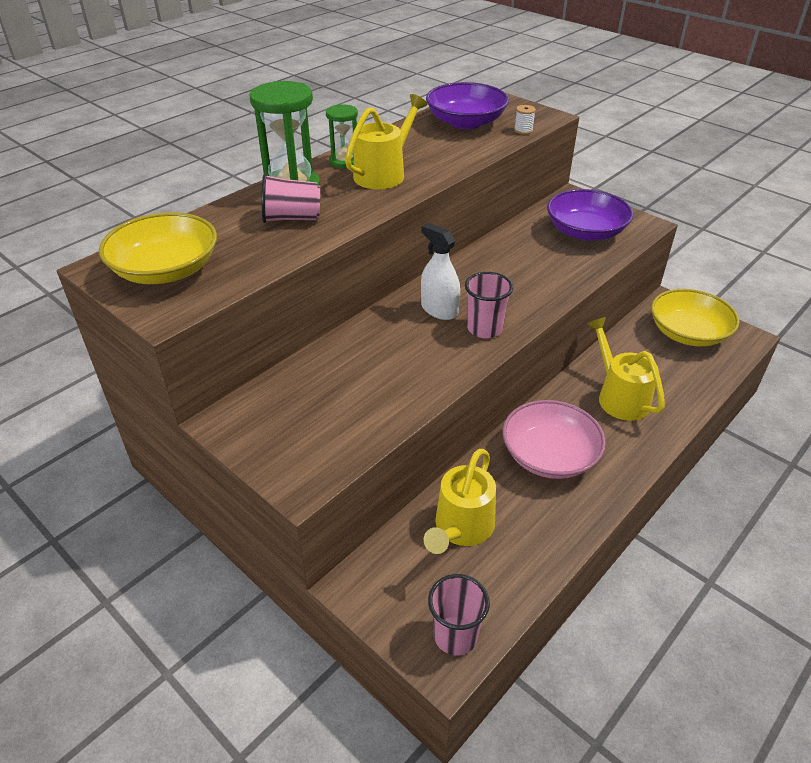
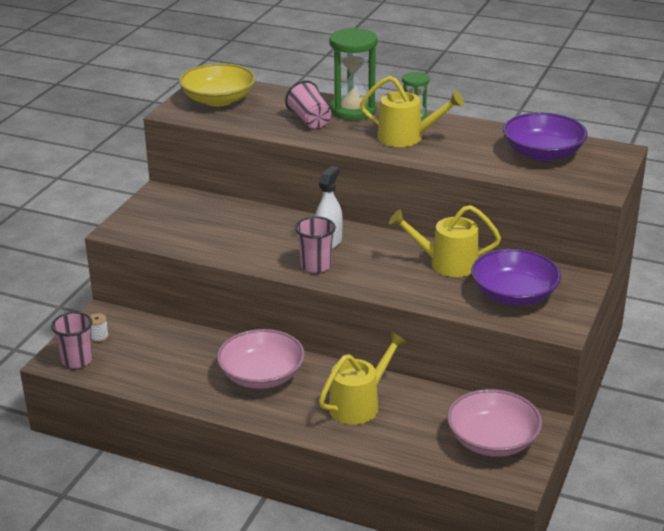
camera: 70 degrees right, 10 degrees down
yellow watering can [424,449,496,554] -> yellow watering can moved to [389,205,501,277]
white spool [514,105,536,134] -> white spool moved to [90,313,109,342]
yellow bowl [651,289,739,347] -> pink bowl [447,389,542,457]

